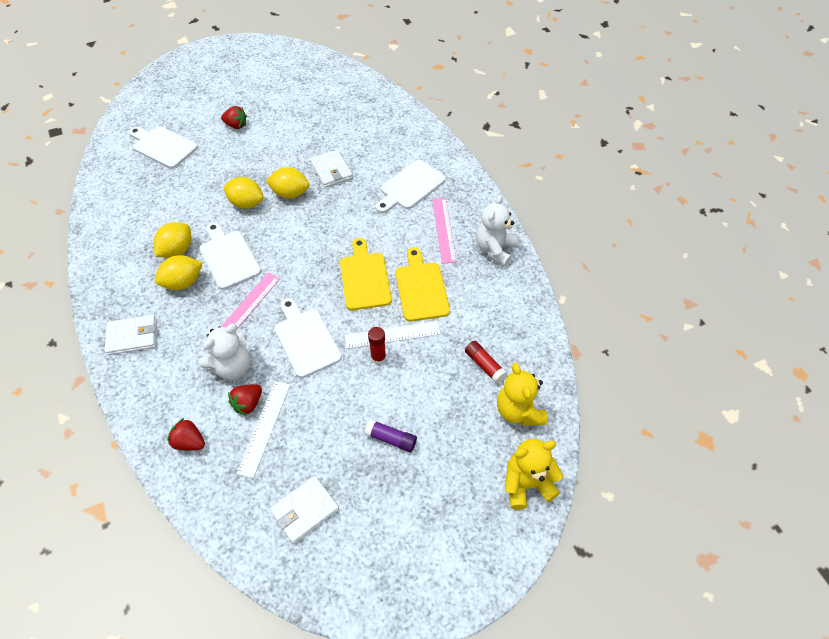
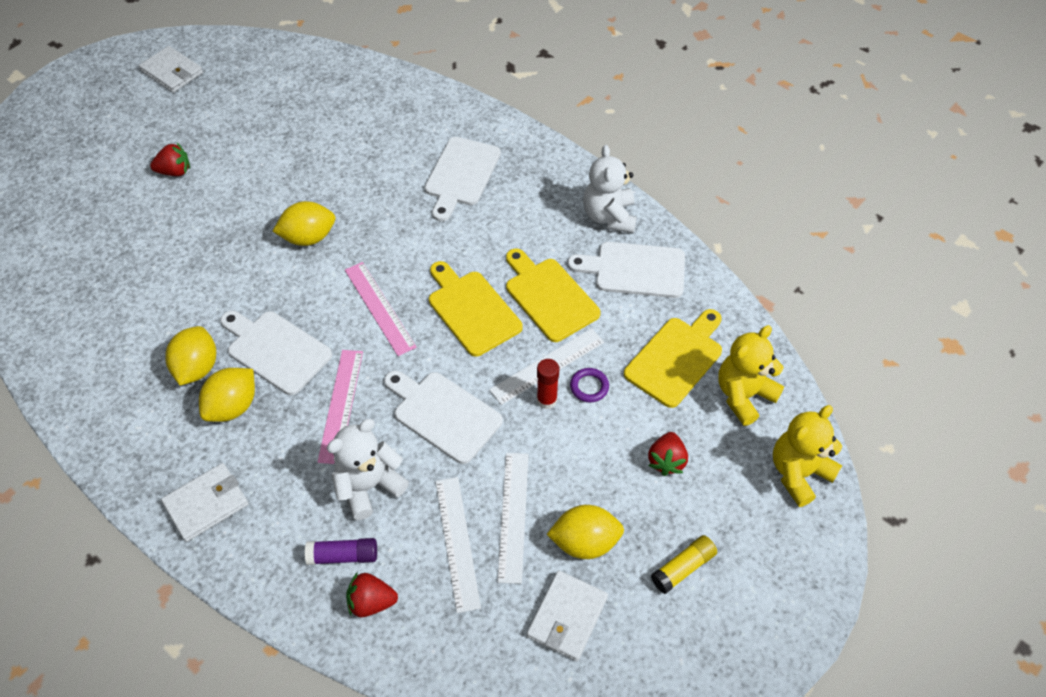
camera: 25 degrees left, 0 degrees up
white cutting board [129,126,198,169] -> white cutting board moved to [568,242,685,298]
white teddy bear [199,324,251,379] -> white teddy bear turned 150 degrees counterclockwise [327,419,409,520]
yellow lemon [223,177,264,209] -> yellow lemon moved to [546,505,624,559]
red strawberry [228,384,262,416] -> red strawberry moved to [648,432,688,476]
white wallet [310,150,353,187] -> white wallet moved to [139,46,203,93]
purple glue stick [365,419,417,452] -> purple glue stick moved to [305,538,377,565]
pink ruler [432,198,456,264] -> pink ruler moved to [345,262,416,356]
red glue stick [465,341,507,384] -> yellow cutting board [624,309,722,408]
yellow teddy bear [497,363,547,426] -> yellow teddy bear turned 90 degrees clockwise [718,325,784,426]
none -> white ruler [497,453,529,584]
none -> purple ring [570,368,609,402]
none -> yellow glue stick [651,535,717,594]

